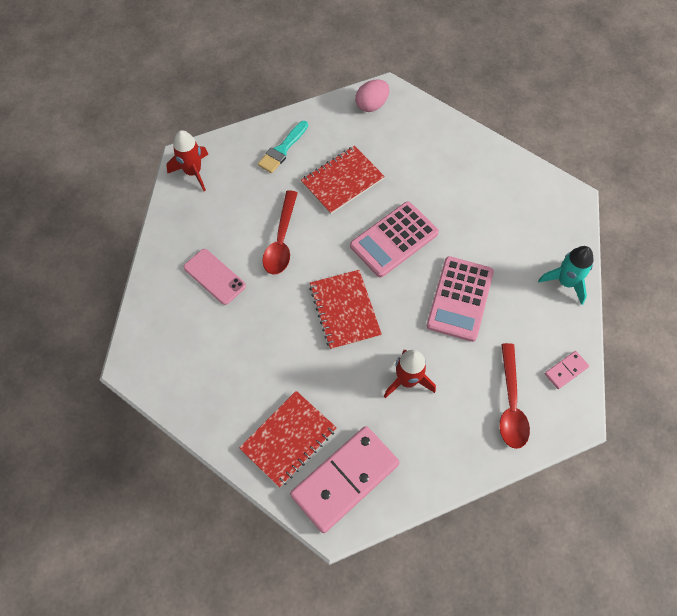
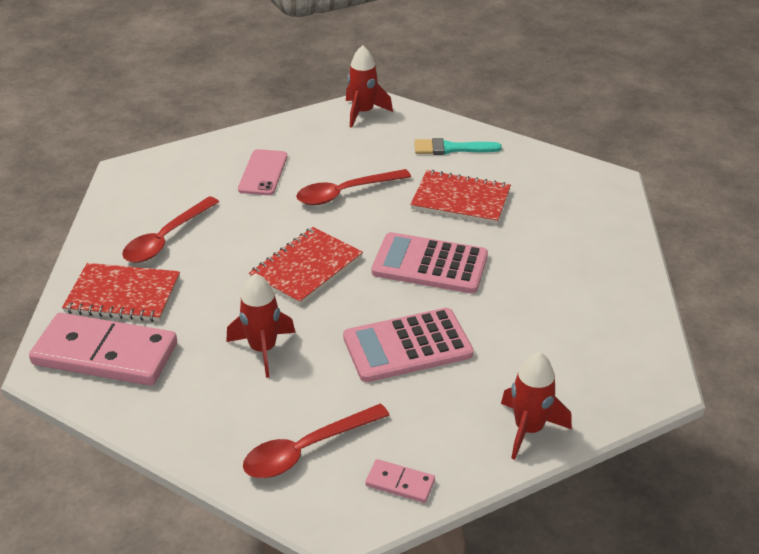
camera: 55 degrees right, 25 degrees down
pink egg [355,80,390,112] -> none
turquoise rocket [538,246,593,305] -> red rocket [501,352,572,460]
none -> red spoon [122,196,219,263]

